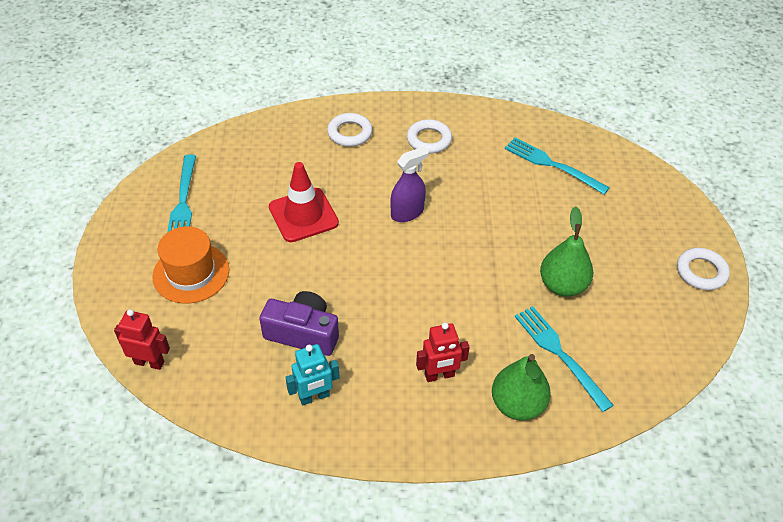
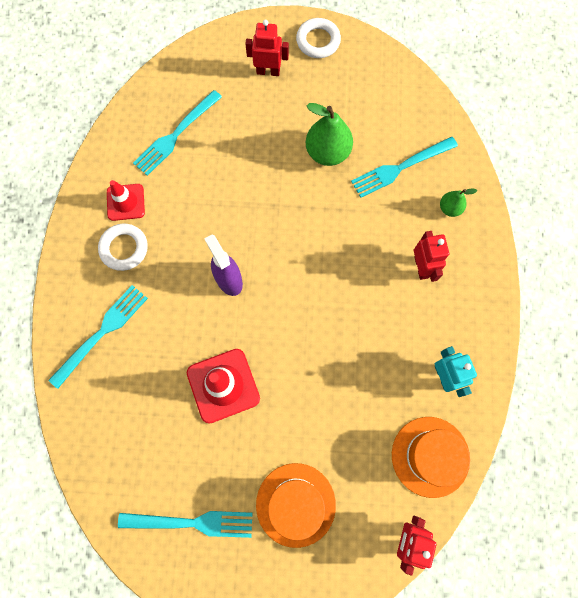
camera: 85 degrees left, 25 degrees up
purple camera [259,291,339,356] -> none
white ring [327,113,372,147] -> turquoise fork [48,285,148,389]
green pear [492,354,551,421] -> green pear [440,189,477,217], size x0.54
none -> red traffic cone [107,180,145,221]
none -> red robot [245,20,289,76]
none -> orange hat [392,417,470,498]

